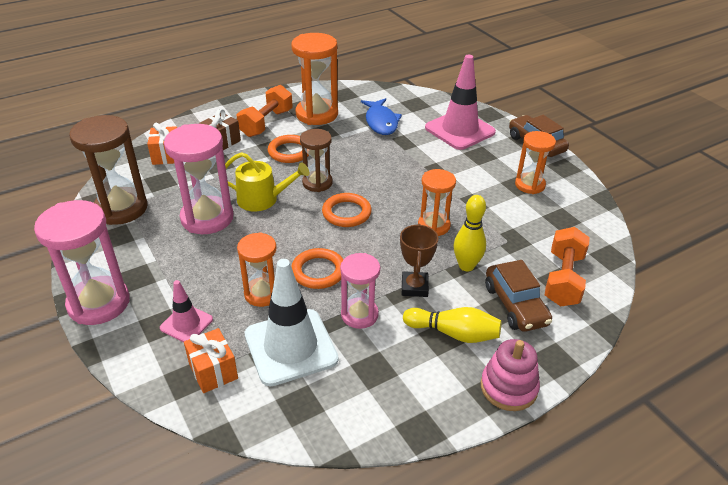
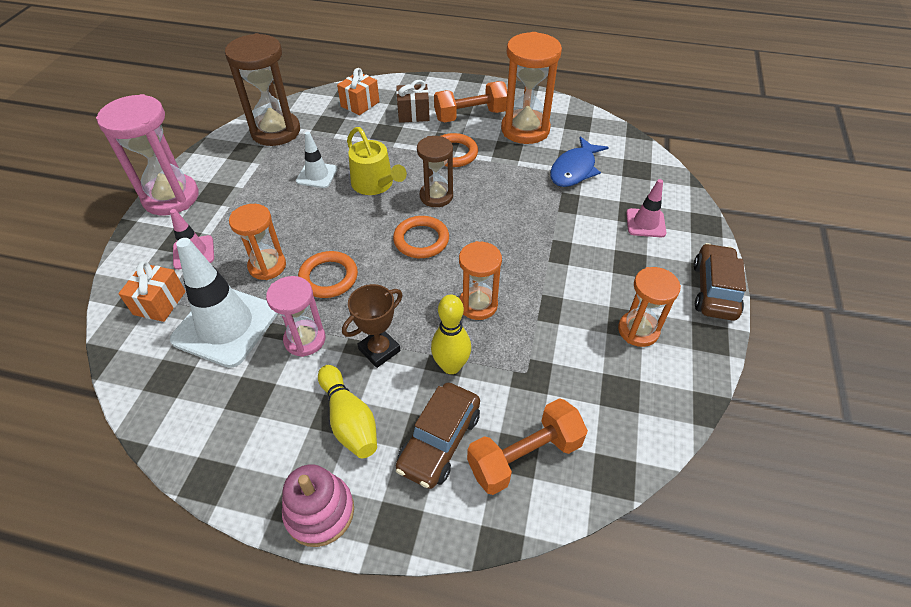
camera: 45 degrees right, 10 degrees up
pink hourglass [164,124,233,234] -> white traffic cone [296,131,338,188]
pink traffic cone [425,55,496,150] -> pink traffic cone [626,179,667,237], size x0.53

